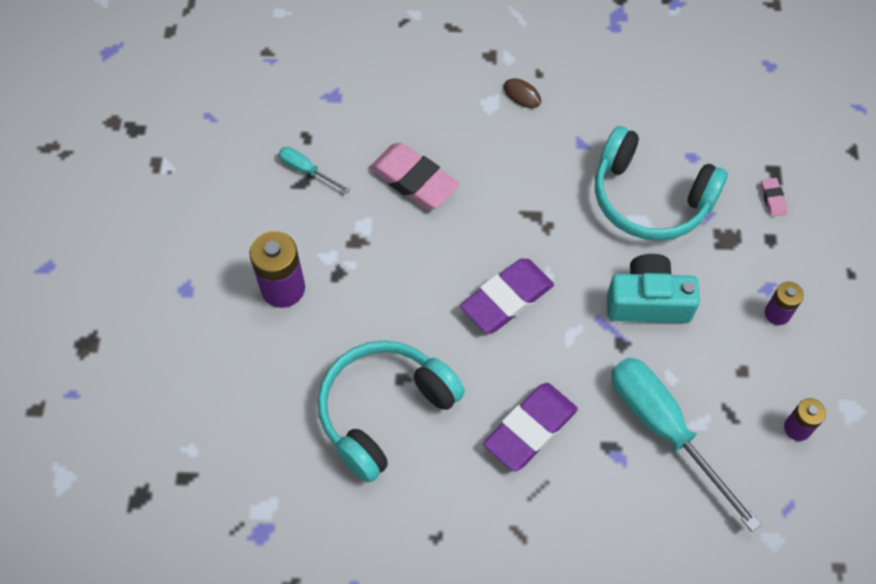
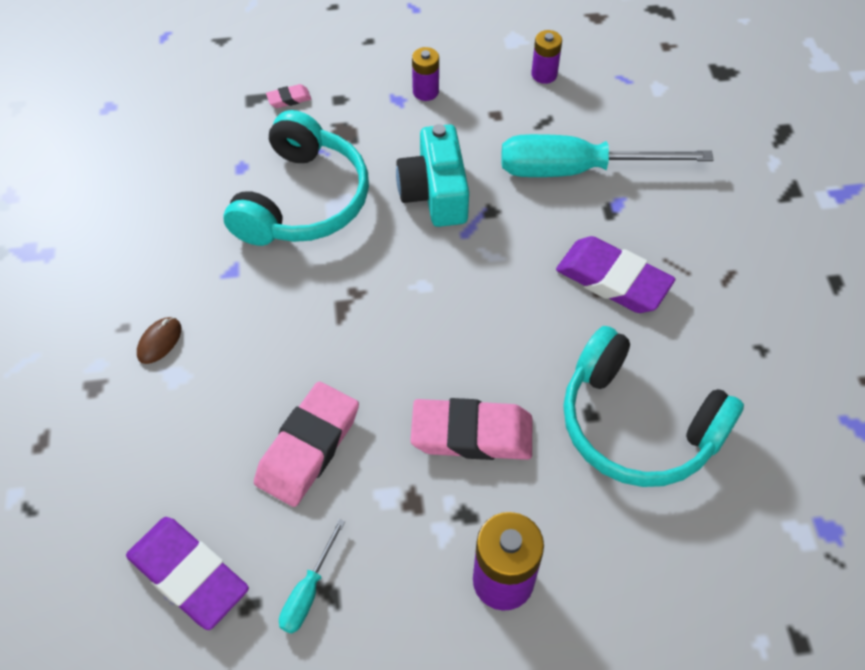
camera: 100 degrees left, 5 degrees down
purple eraser [460,259,554,333] -> purple eraser moved to [126,517,249,630]
turquoise screwdriver [611,358,762,532] -> turquoise screwdriver turned 45 degrees clockwise [502,134,714,177]
none -> pink eraser [410,398,532,460]

